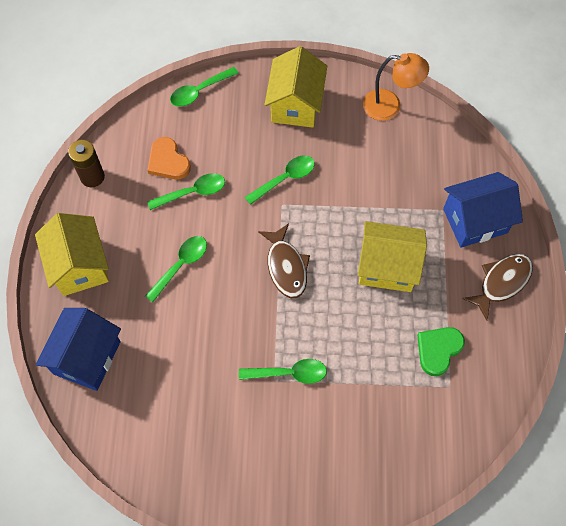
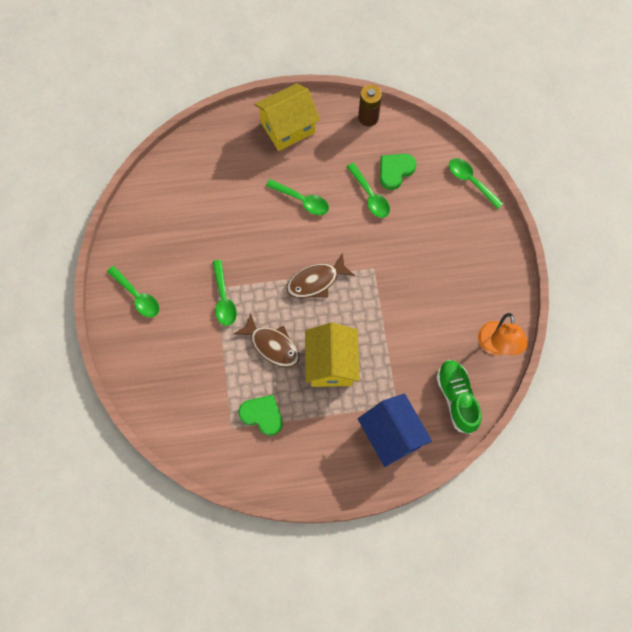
camera: 80 degrees right, 5 degrees up
blue house [36,308,121,391] -> none
orange heart [147,137,191,179] -> green heart [380,154,416,190]
green spoon [245,155,315,205] -> green spoon moved to [107,266,159,318]
yellow house [265,46,327,128] -> none
brown fish [462,254,533,321] -> brown fish moved to [234,313,300,368]
none -> green shoe [436,360,481,434]

